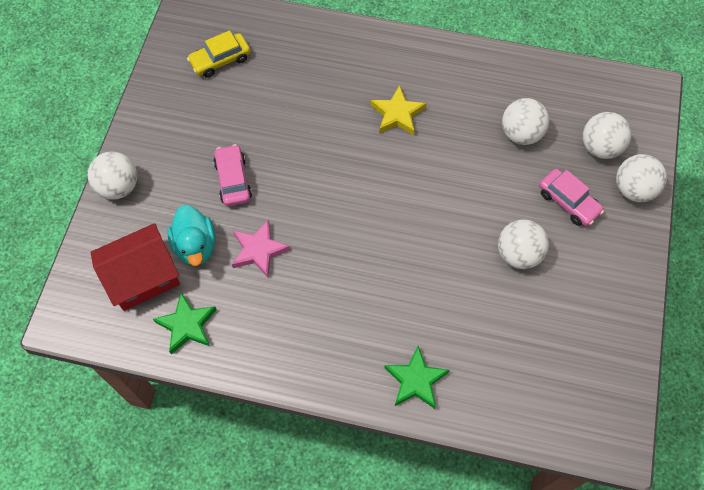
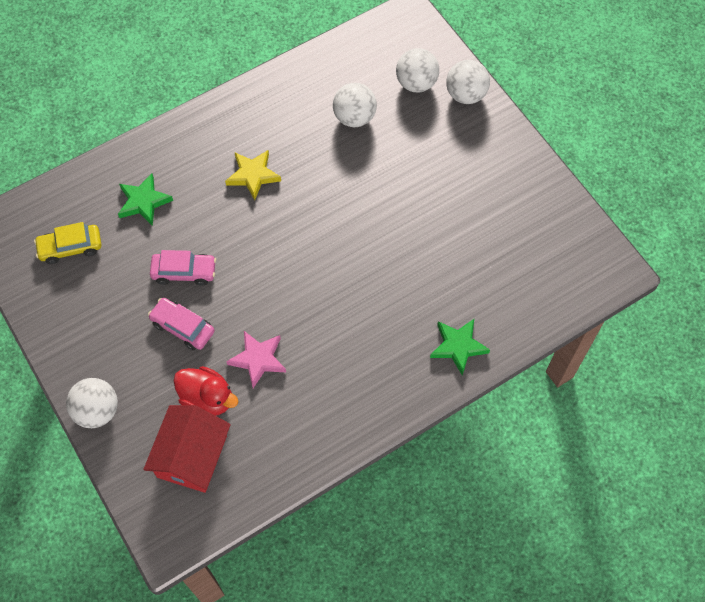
camera: 45 degrees left, 0 degrees up
green star [153,292,217,354] -> green star moved to [118,174,173,226]
turquoise duck [167,205,216,266] -> red duck [173,366,238,416]
yellow car [187,30,250,78] -> yellow car turned 60 degrees clockwise [34,222,102,264]
white ball [498,219,549,269] -> none
pink car [539,169,604,226] -> pink car moved to [150,250,216,286]

